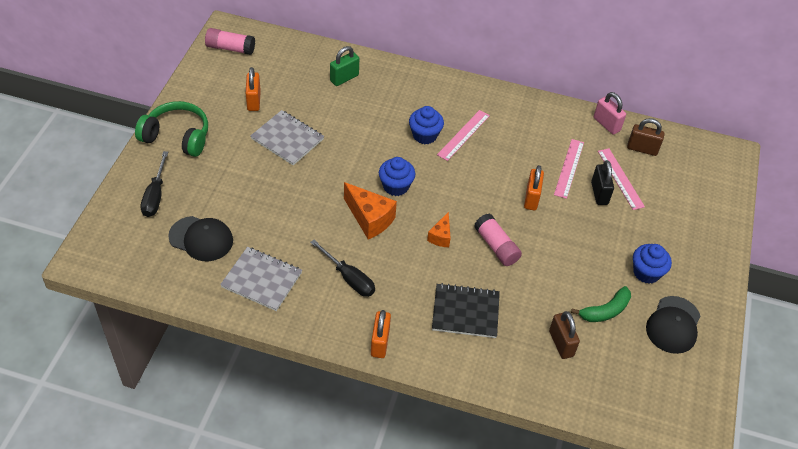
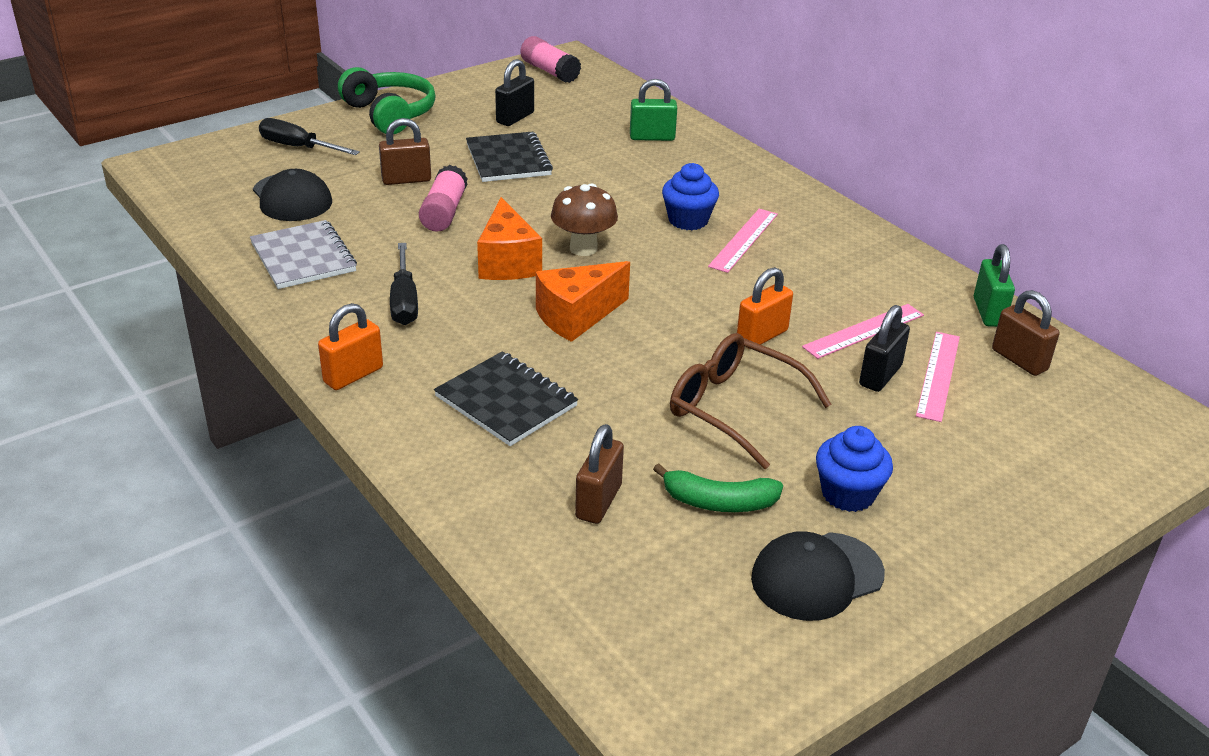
camera: 40 degrees right, 15 degrees down
black screwdriver [140,151,168,217] -> black screwdriver turned 75 degrees clockwise [259,118,360,155]
orange padlock [246,67,261,111] -> black padlock [495,59,534,126]
grey notebook [250,110,324,165] -> black notebook [466,131,553,182]
blue cupcake [379,157,415,196] -> brown mushroom [551,183,618,256]
orange cheese [427,212,451,247] -> orange cheese [536,261,630,342], size x1.74
pink ruler [437,110,490,161] -> pink ruler turned 45 degrees counterclockwise [708,209,778,273]
pink glue stick [474,213,522,266] -> pink glue stick moved to [419,165,468,232]
pink padlock [594,92,626,135] -> green padlock [974,244,1015,327]
none -> brown padlock [379,118,431,185]
none -> brown glasses [670,333,832,469]

